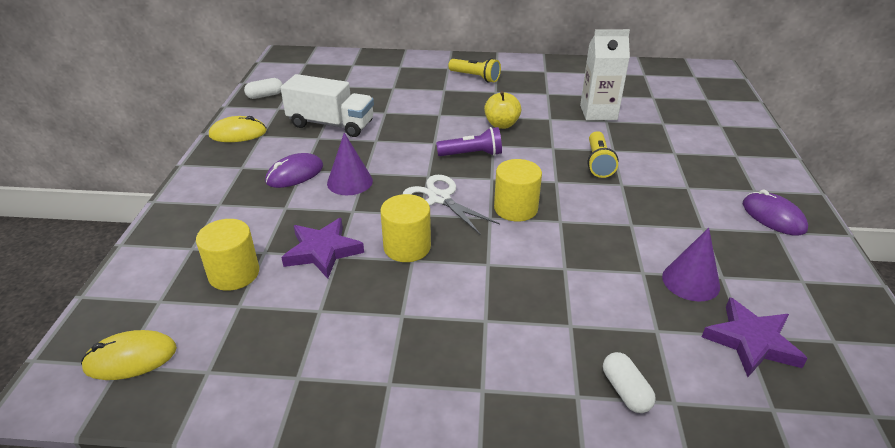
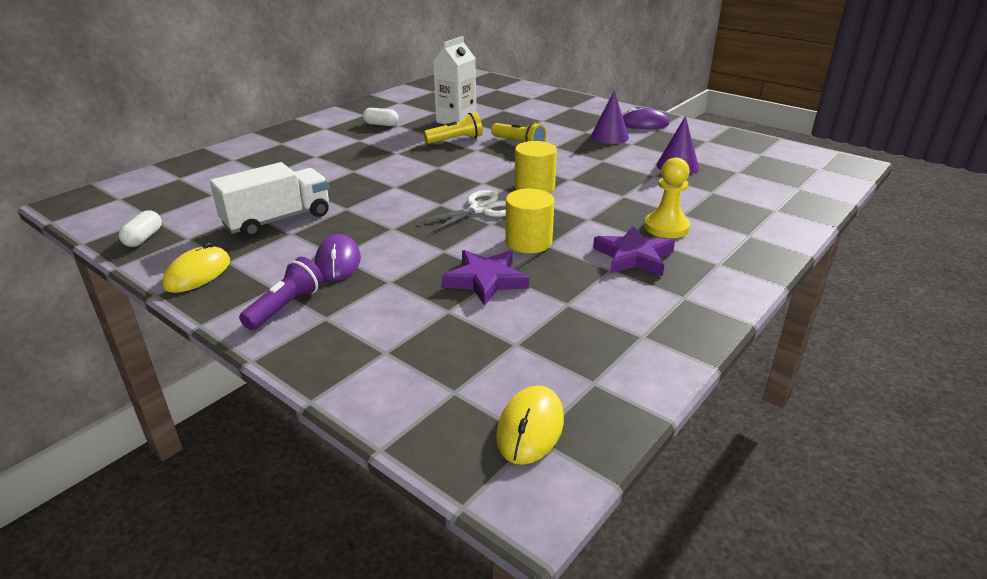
camera: 55 degrees left, 5 degrees down
yellow cylinder [196,219,259,291] -> none
purple cone [327,133,373,195] -> purple cone moved to [591,90,629,144]
white scissors [403,175,500,235] -> white scissors turned 150 degrees clockwise [413,190,506,234]
purple flashlight [436,127,502,156] -> purple flashlight moved to [239,257,323,330]
yellow flashlight [448,58,501,83] -> yellow flashlight moved to [423,112,483,144]
yellow apple [484,91,521,129] -> none
white capsule [603,352,656,413] -> white capsule moved to [363,108,399,126]
purple star [702,297,808,377] -> purple star moved to [593,226,675,276]
none -> yellow pawn [644,157,690,238]

